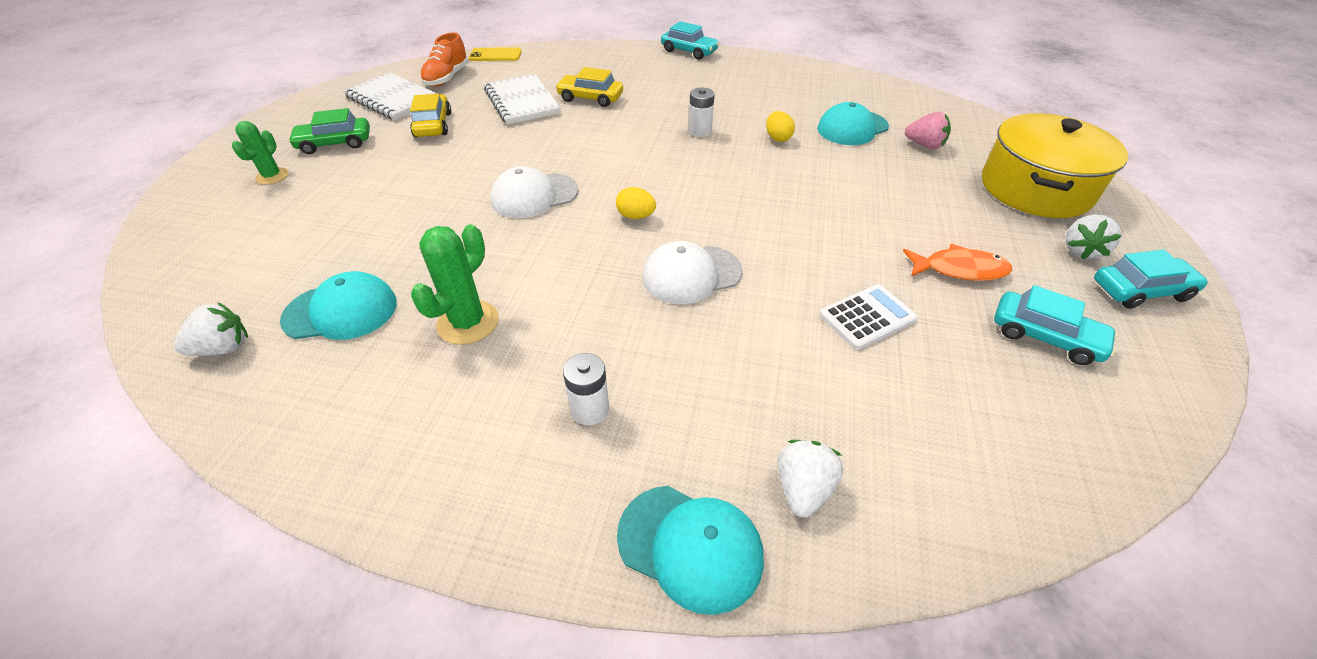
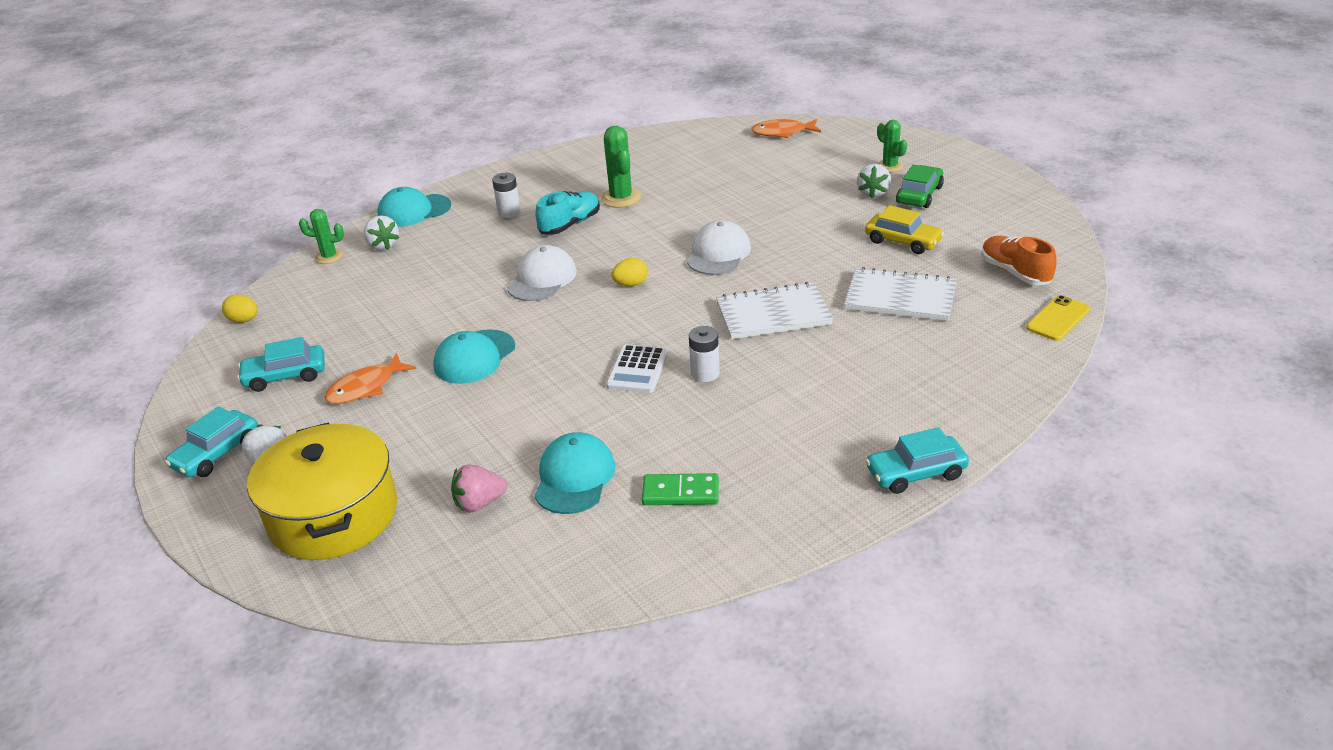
camera: 135 degrees right, 10 degrees down
white strawberry [174,302,248,356] -> white strawberry moved to [857,164,891,198]
turquoise cap [280,271,397,340] -> turquoise cap moved to [433,329,515,384]
white notebook [343,72,438,120] -> white notebook moved to [716,282,833,340]
yellow car [555,67,623,107] -> none
yellow egg [766,111,795,142] -> yellow egg moved to [222,294,257,323]
white calculator [819,284,918,350] -> white calculator moved to [606,344,668,393]
none -> green cactus [299,209,344,264]
none -> turquoise shoe [535,191,600,235]
none -> green domino [642,473,719,505]
none -> orange fish [751,119,821,138]

